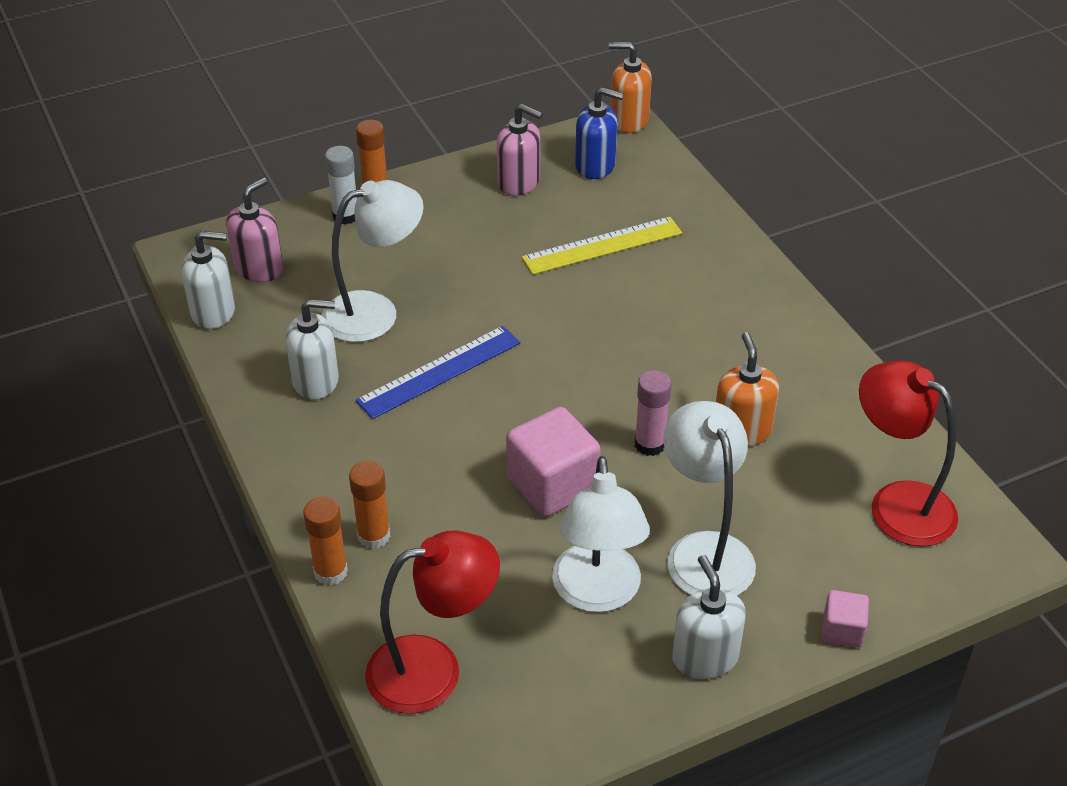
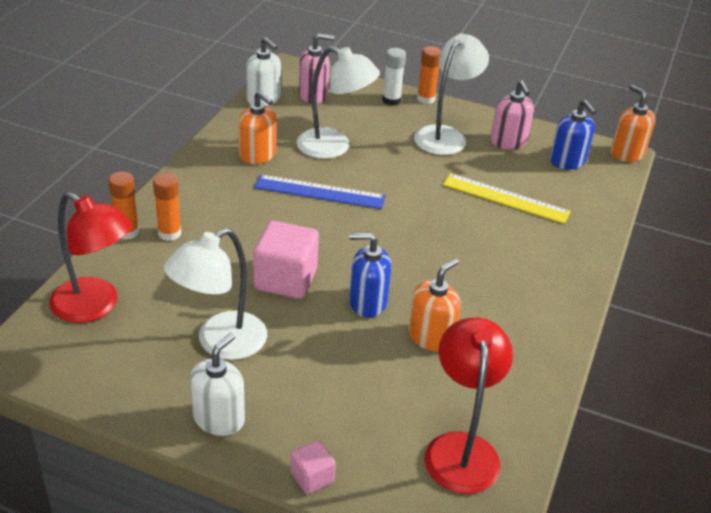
camera: 45 degrees right, 5 degrees down
white soap dispenser [286,299,339,400] -> orange soap dispenser [238,91,276,164]
pink glue stick [635,370,672,456] -> blue soap dispenser [349,232,391,318]
white lamp [663,401,756,596] -> white lamp moved to [414,33,489,155]

